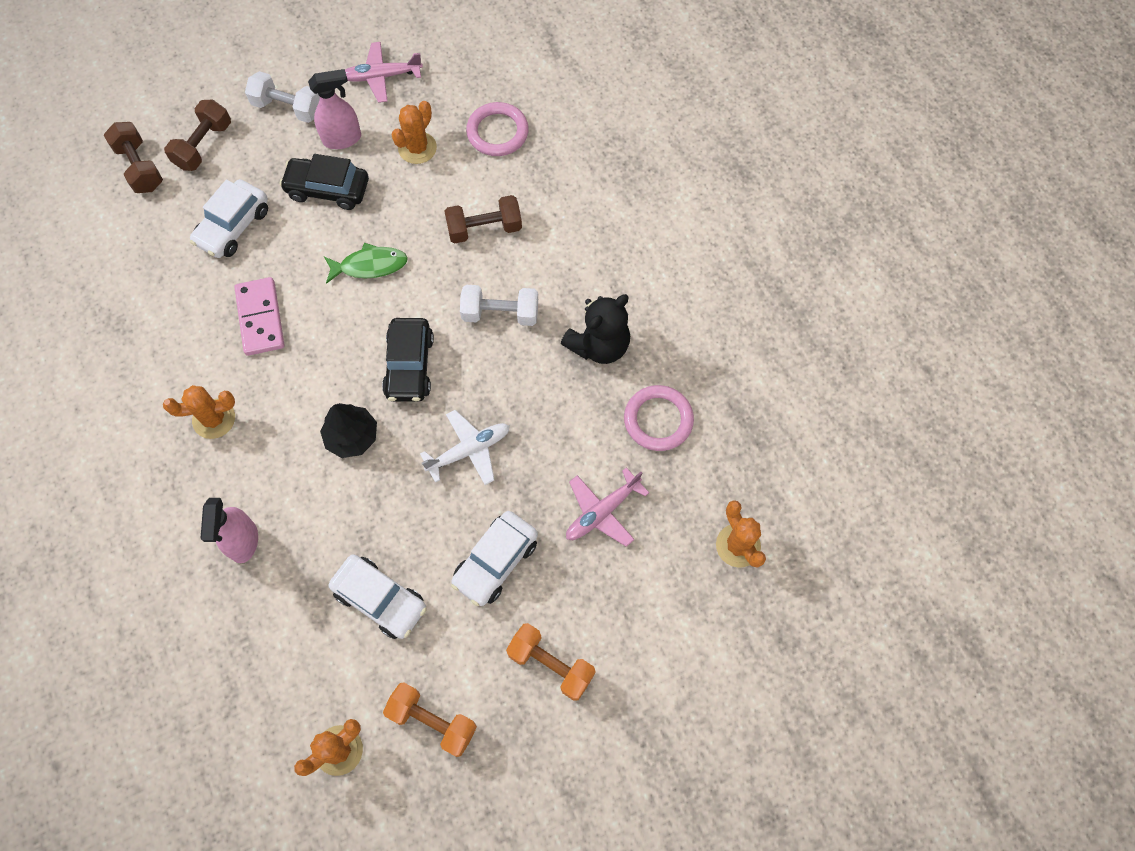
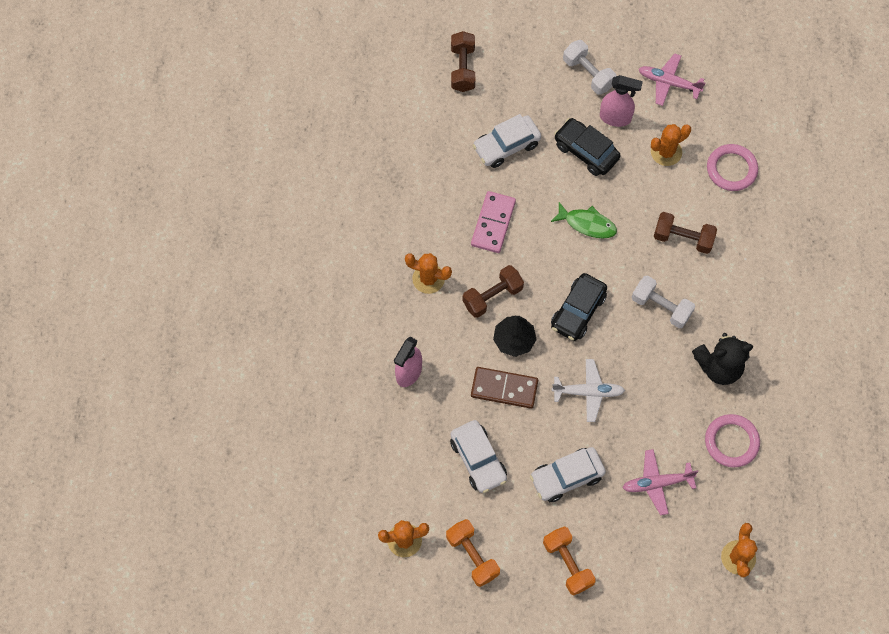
camera: 30 degrees right, 0 degrees up
brown dumbbell [164,100,231,171] -> brown dumbbell moved to [462,265,524,318]
none -> brown domino [471,367,538,409]

